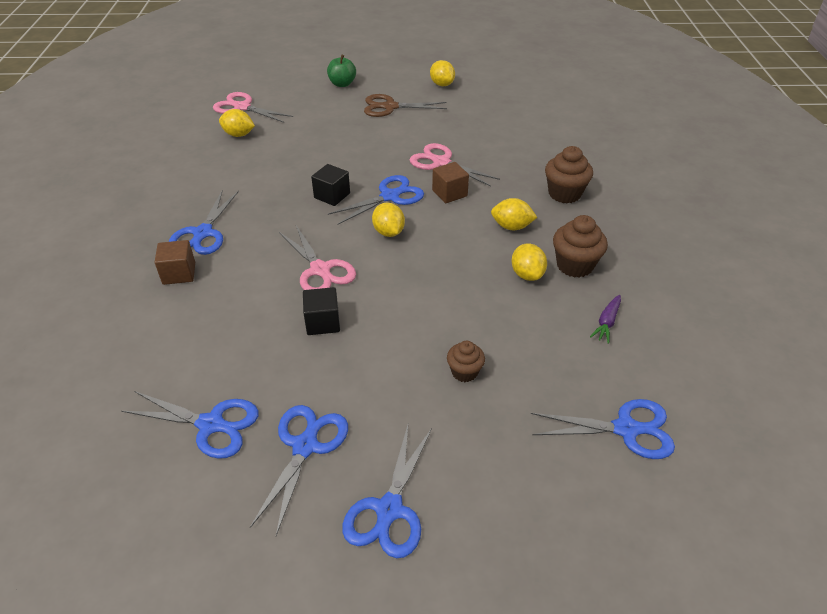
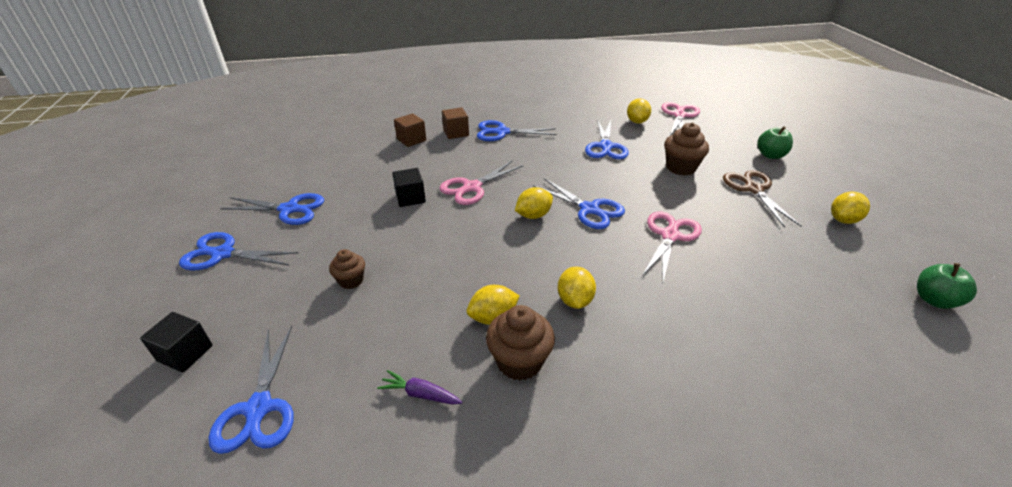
camera: 80 degrees right, 5 degrees down
blue scissors [121,391,259,459] -> blue scissors moved to [585,120,629,159]
black cube [311,164,350,206] -> black cube moved to [140,312,213,372]
brown cube [432,162,469,203] -> brown cube moved to [394,113,426,147]
brown cupcake [545,146,593,204] -> brown cupcake moved to [664,122,709,176]
none -> green apple [917,263,977,309]

